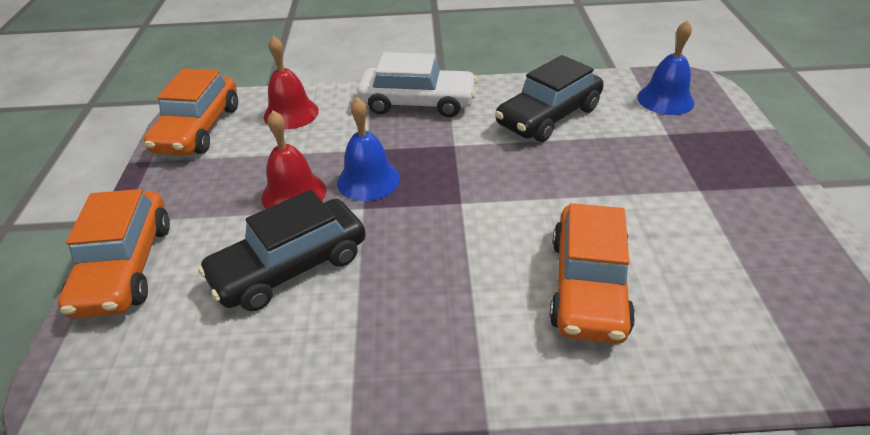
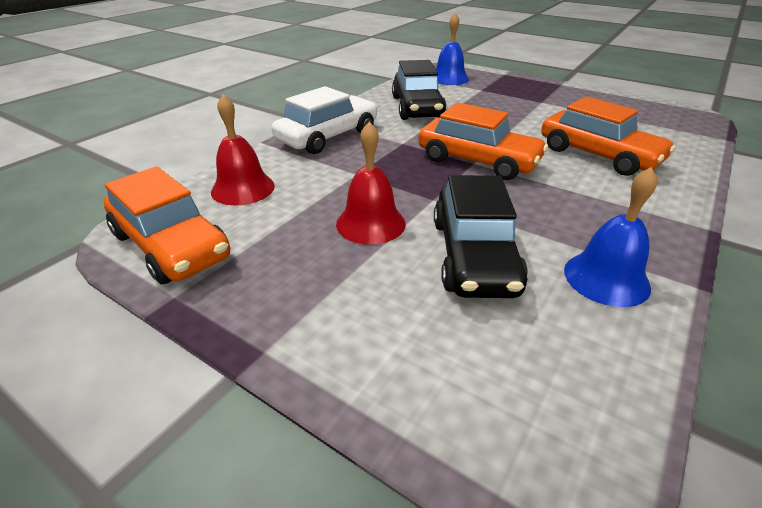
camera: 55 degrees left, 5 degrees down
orange car [58,189,170,318] -> orange car moved to [418,102,548,180]
blue bell [337,97,400,201] -> blue bell moved to [564,167,658,307]

